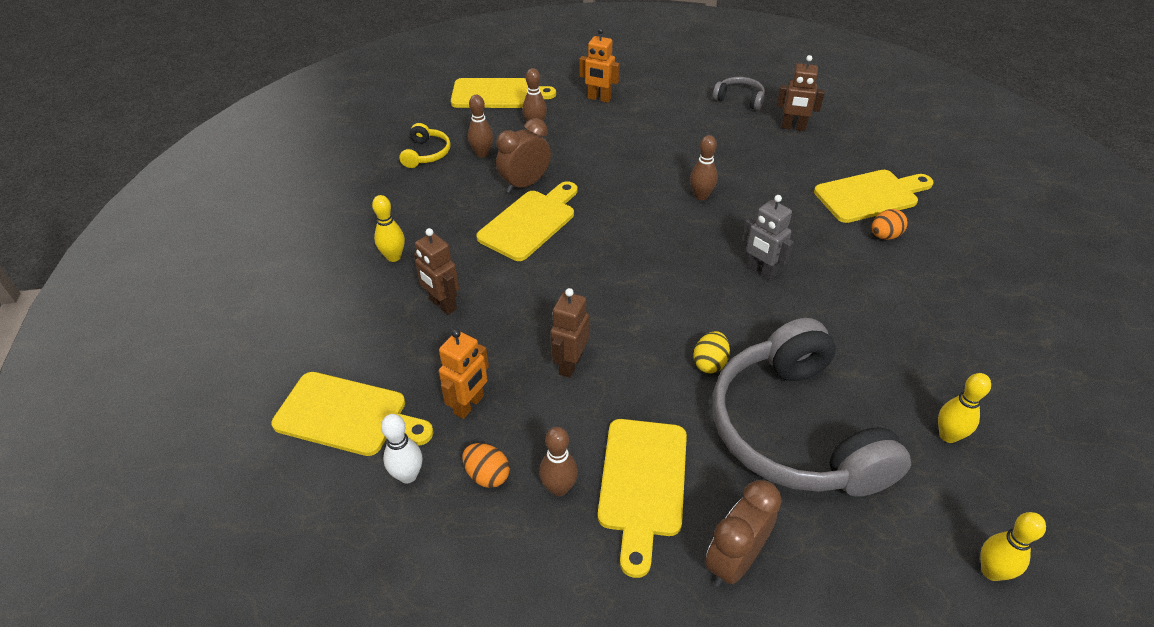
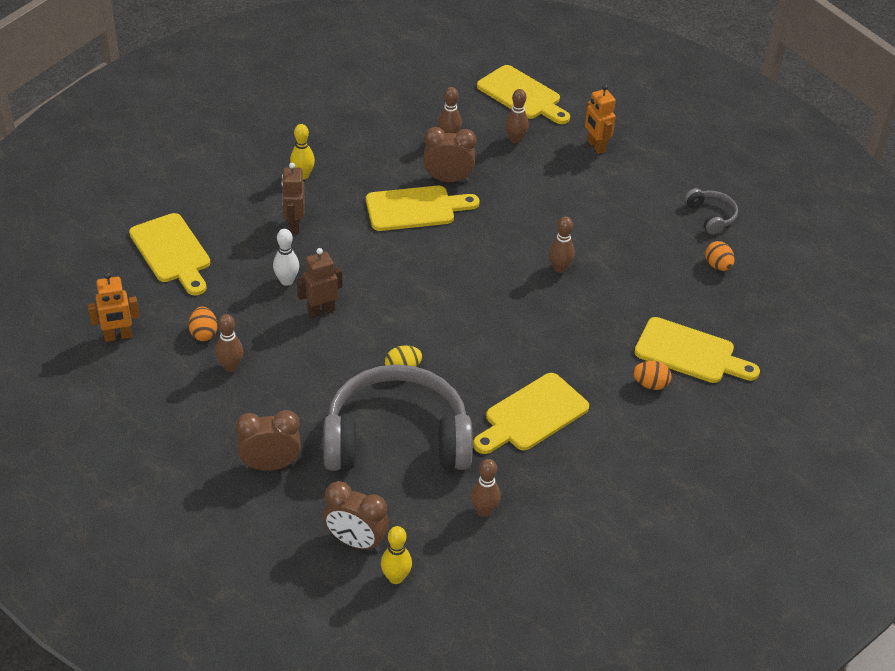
camera: 40 degrees right, 0 degrees up
white bowling pin [381,414,422,483] -> white bowling pin moved to [273,229,299,286]
yellow headphones [399,123,451,168] -> none
orange robot [439,329,489,419] -> orange robot moved to [88,272,140,342]
yellow cutting board [598,419,687,578] -> yellow cutting board moved to [473,373,589,454]
grey headphones [713,318,911,497] -> grey headphones turned 60 degrees clockwise [323,364,473,471]
grey robot [742,195,794,281] -> none
brown robot [777,55,825,131] -> orange egg [705,241,735,271]
yellow bowling pin [938,373,991,443] -> brown bowling pin [470,459,501,517]
none -> brown clock [323,481,389,551]

